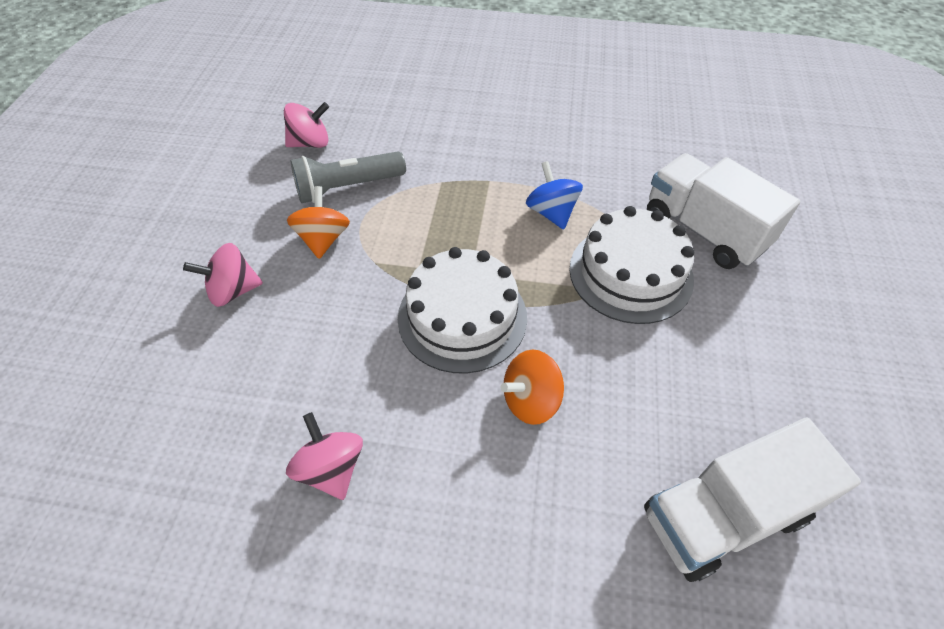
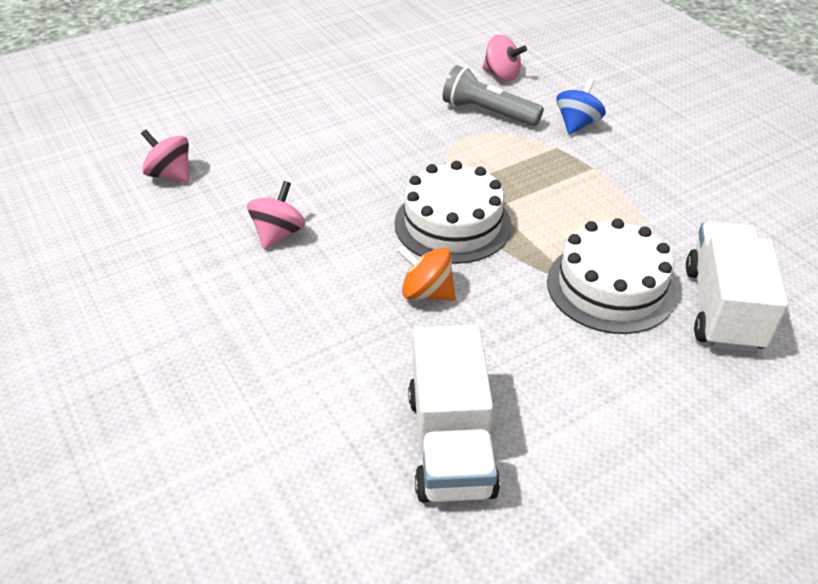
camera: 50 degrees right, 10 degrees down
pink spinning top [183,243,263,307] -> pink spinning top moved to [141,130,190,183]
orange spinning top [287,186,350,259] -> none
blue spinning top [526,161,583,230] -> blue spinning top moved to [556,78,606,135]
white truck [644,417,861,582] -> white truck turned 120 degrees counterclockwise [408,325,500,503]

